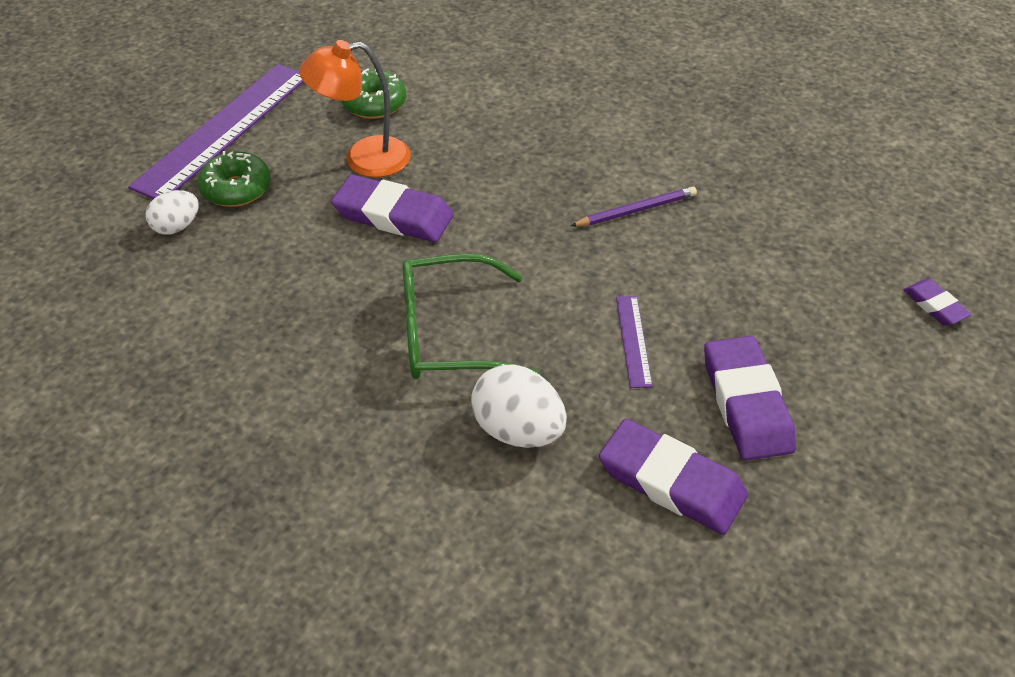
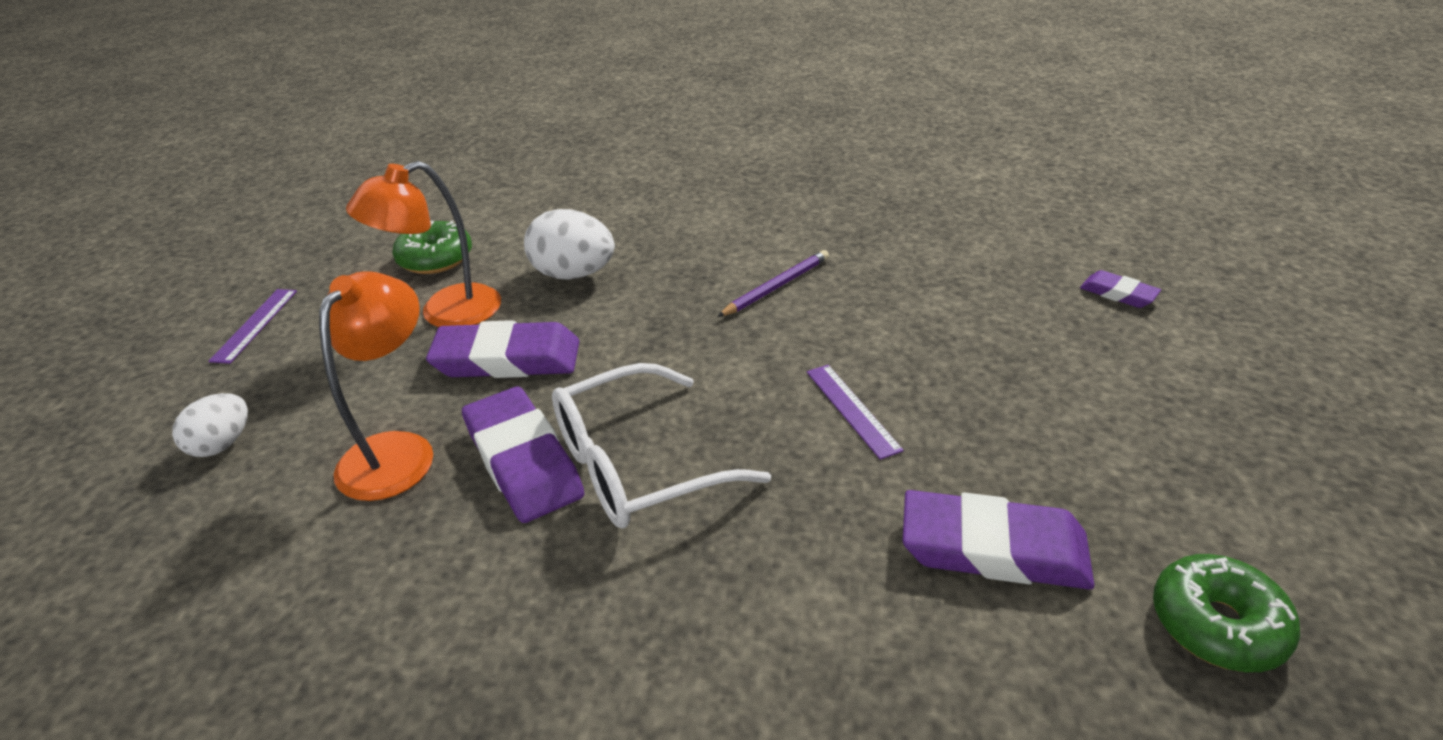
camera: 20 degrees left, 10 degrees down
purple ruler [128,64,303,199] -> purple ruler [208,289,297,364], size x0.43
green donut [197,151,271,207] -> green donut moved to [1153,554,1300,672]
green glasses [402,254,540,379] -> white glasses [552,363,771,528]
white egg [471,365,567,448] -> white egg moved to [524,209,615,280]
purple eraser [704,336,796,461] -> purple eraser moved to [462,386,585,523]
none -> orange lamp [319,271,433,501]

